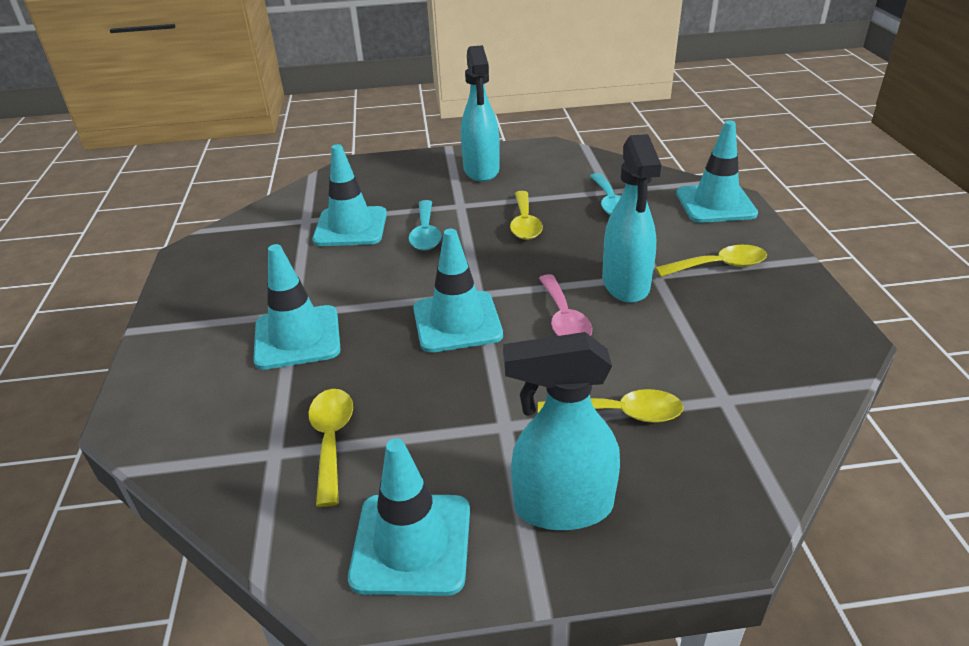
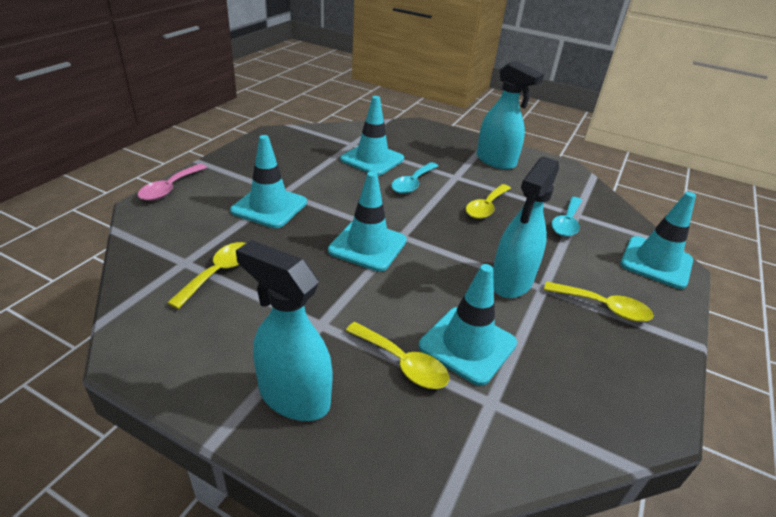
camera: 30 degrees right, 0 degrees up
turquoise traffic cone [348,438,470,596] -> turquoise traffic cone moved to [419,264,517,386]
turquoise spray bottle [461,45,500,182] -> turquoise spray bottle turned 75 degrees counterclockwise [477,61,544,170]
pink spoon [539,274,592,336] -> pink spoon moved to [138,164,207,201]

